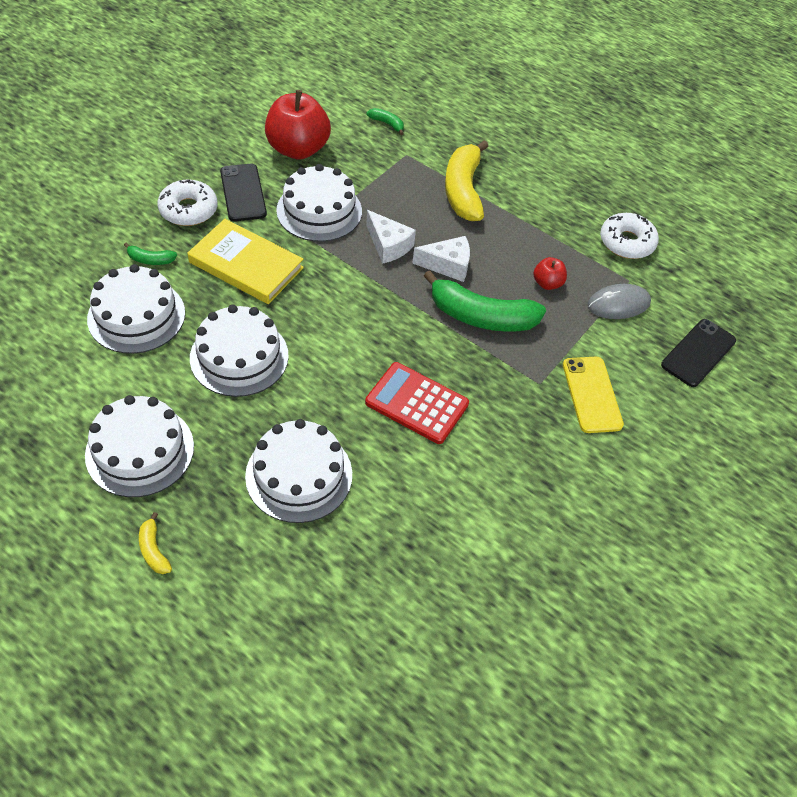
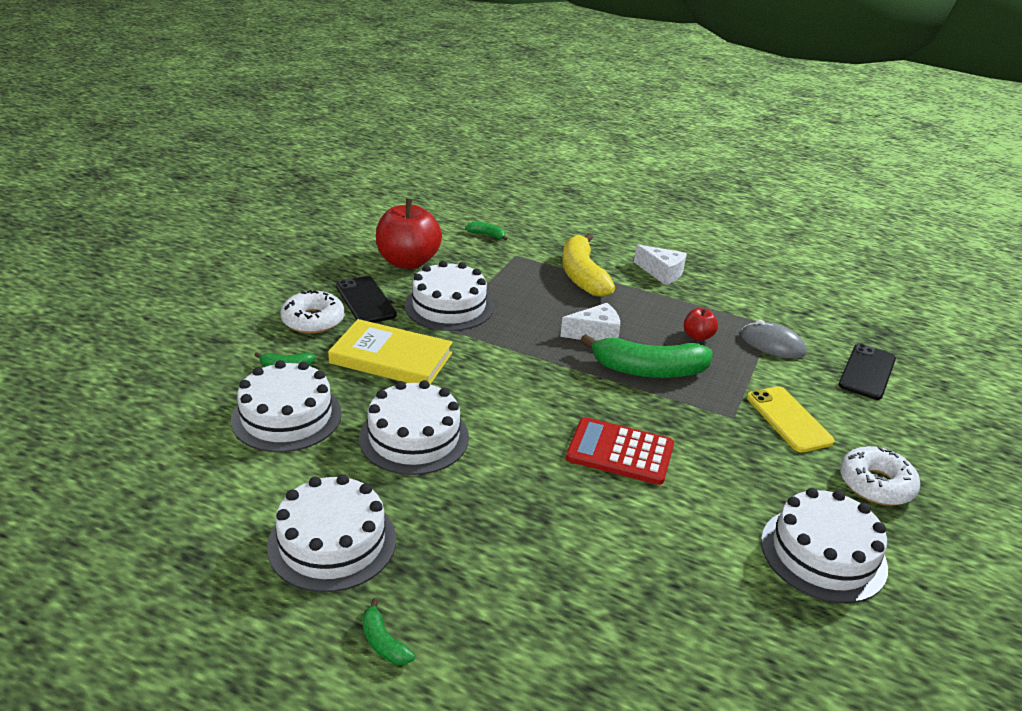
camera: 10 degrees left, 20 degrees down
yellow banana [139,512,172,574] -> green banana [362,598,415,665]
white cake [245,419,352,523] -> white cake moved to [761,488,888,603]
white cheese [366,210,416,264] -> white cheese moved to [634,244,687,285]
grey mouse [588,284,651,319] -> grey mouse turned 60 degrees clockwise [741,320,807,358]
white donut [600,213,659,259] -> white donut moved to [840,446,920,505]

